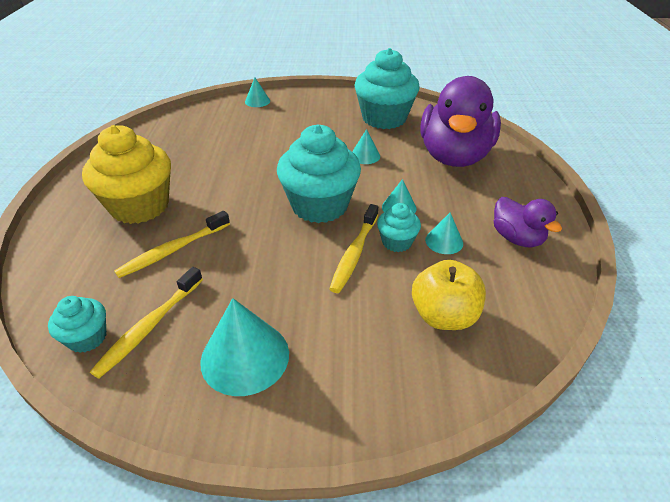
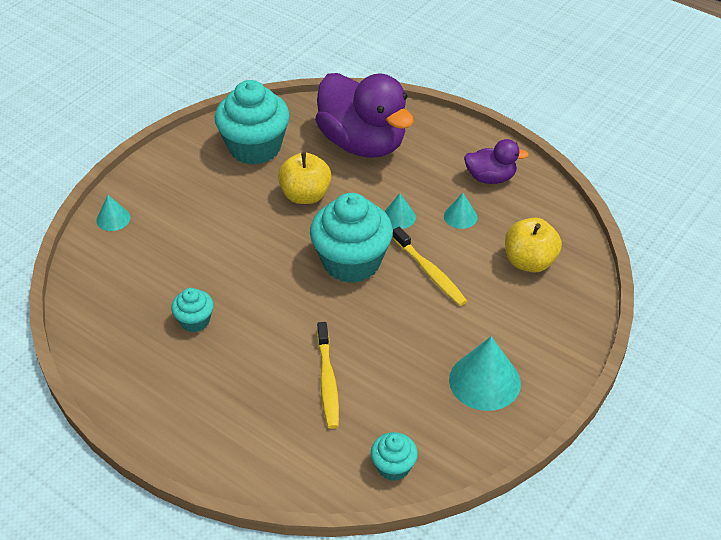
camera: 55 degrees left, 5 degrees up
yellow cupcake [82,125,171,224] -> none
yellow toothbrush [90,267,203,379] -> none
turquoise cone [352,129,380,164] -> yellow apple [278,152,332,204]
turquoise cupcake [377,203,421,252] -> turquoise cupcake moved to [171,288,214,332]

